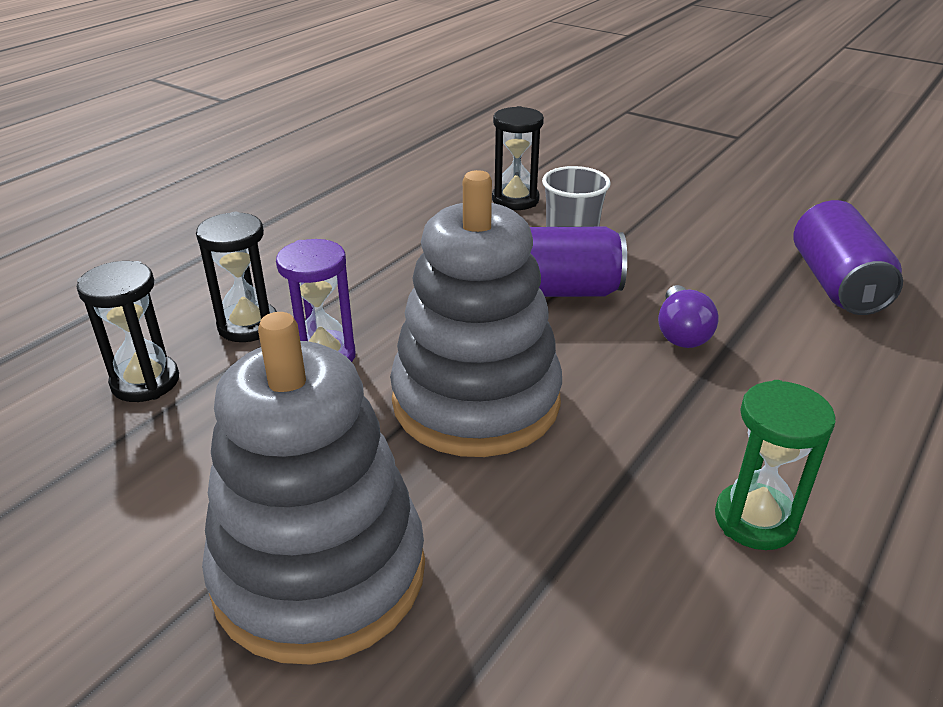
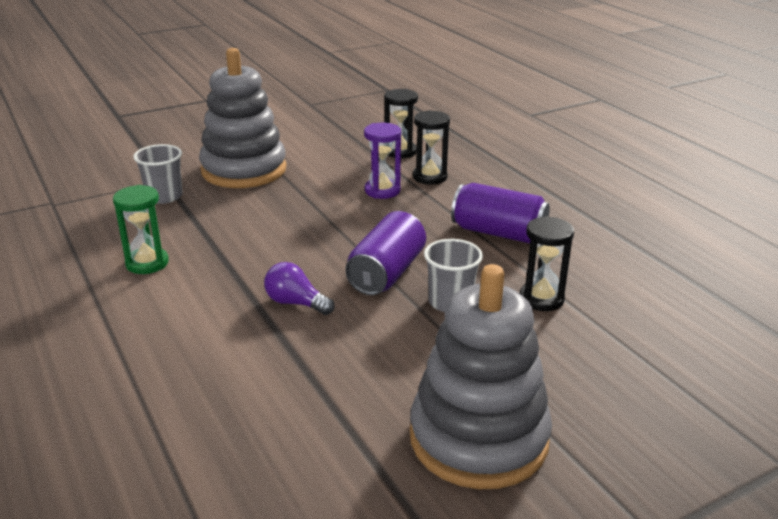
camera: 115 degrees right, 5 degrees down
grey stacking toy [390,170,562,457] -> grey stacking toy moved to [410,264,552,489]
purple can [794,200,903,315] -> purple can moved to [451,183,550,243]
none -> grey cup [134,144,183,204]

